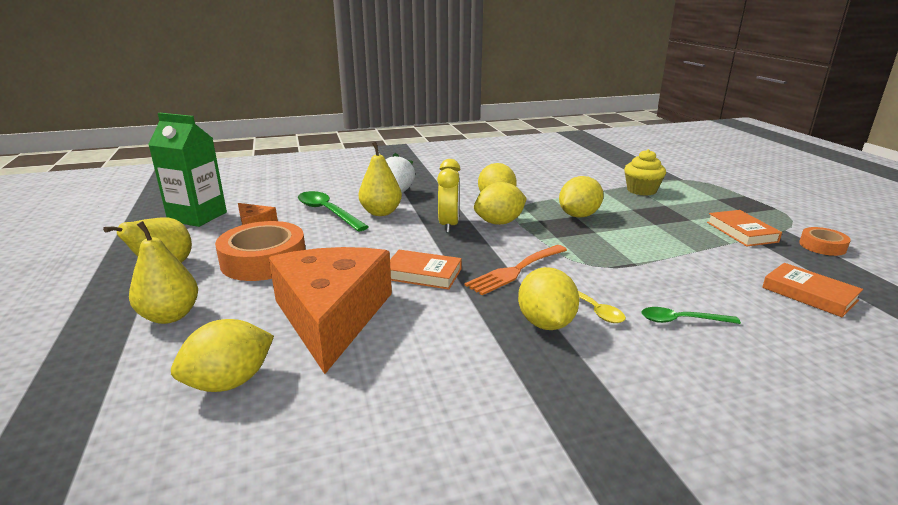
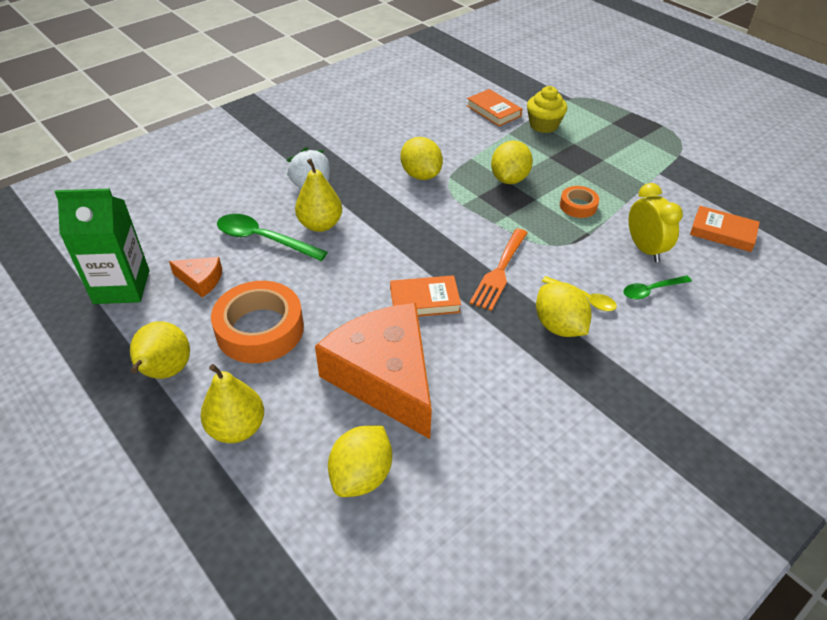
camera: 25 degrees left, 20 degrees up
yellow clock [437,159,461,233] -> yellow clock moved to [628,183,683,262]
yellow lemon [474,182,527,225] -> none
orange book [707,210,782,246] -> orange book moved to [467,89,522,126]
orange tape [799,227,851,256] -> orange tape moved to [560,186,599,218]

